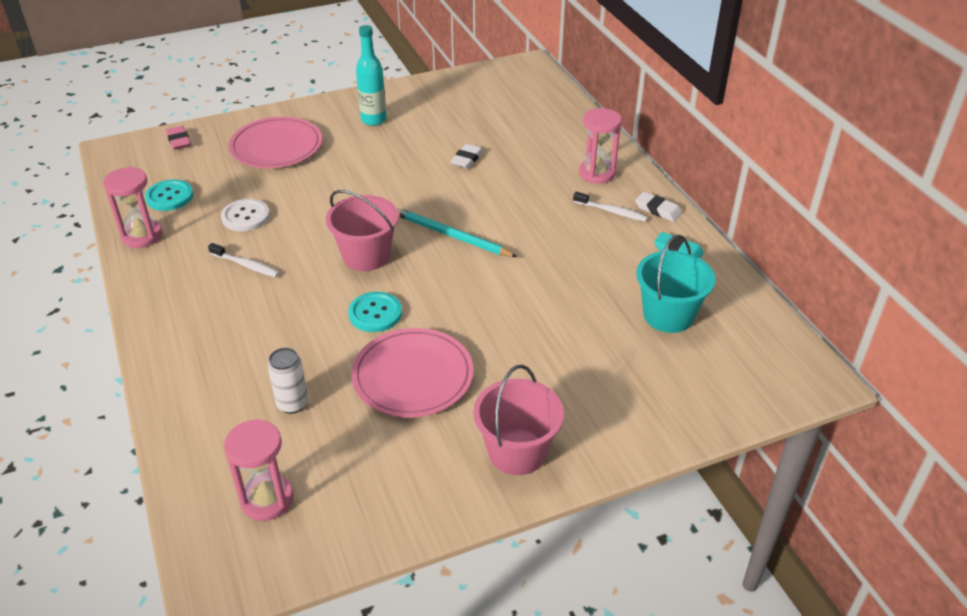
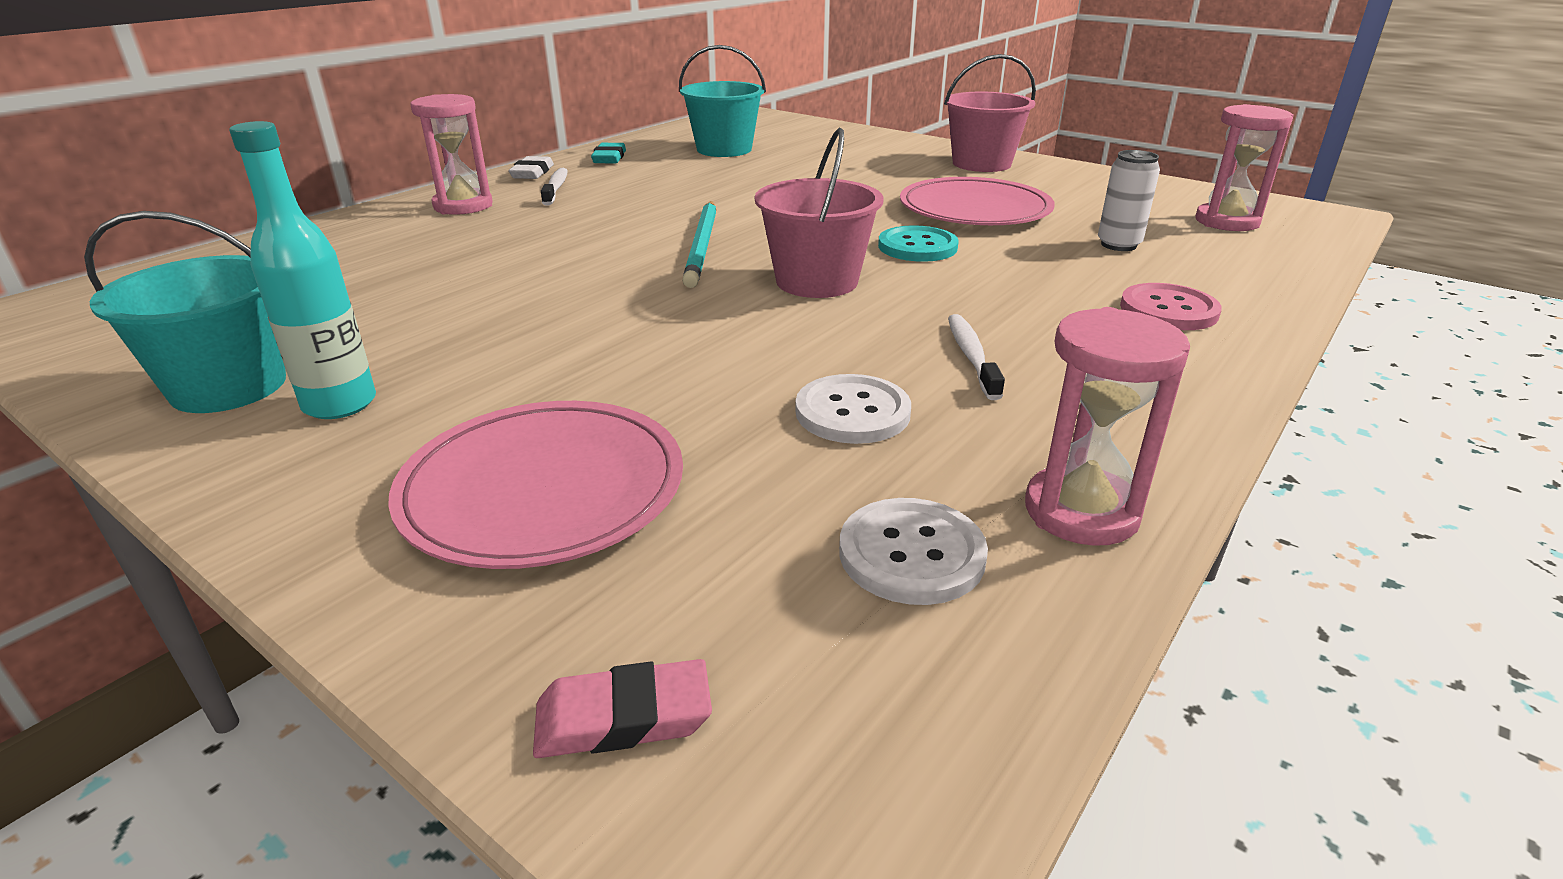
camera: 120 degrees left, 10 degrees down
turquoise button [145,179,193,211] -> white button [839,498,988,605]
pink eraser [166,126,191,150] -> pink eraser turned 45 degrees clockwise [533,659,712,758]
white eraser [450,144,484,169] -> none
none -> turquoise bucket [84,211,286,413]
none -> pink button [1120,283,1222,330]

